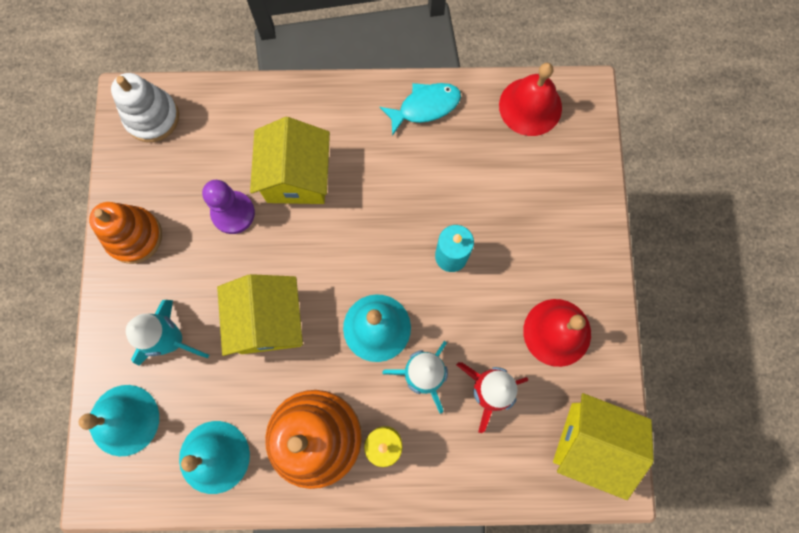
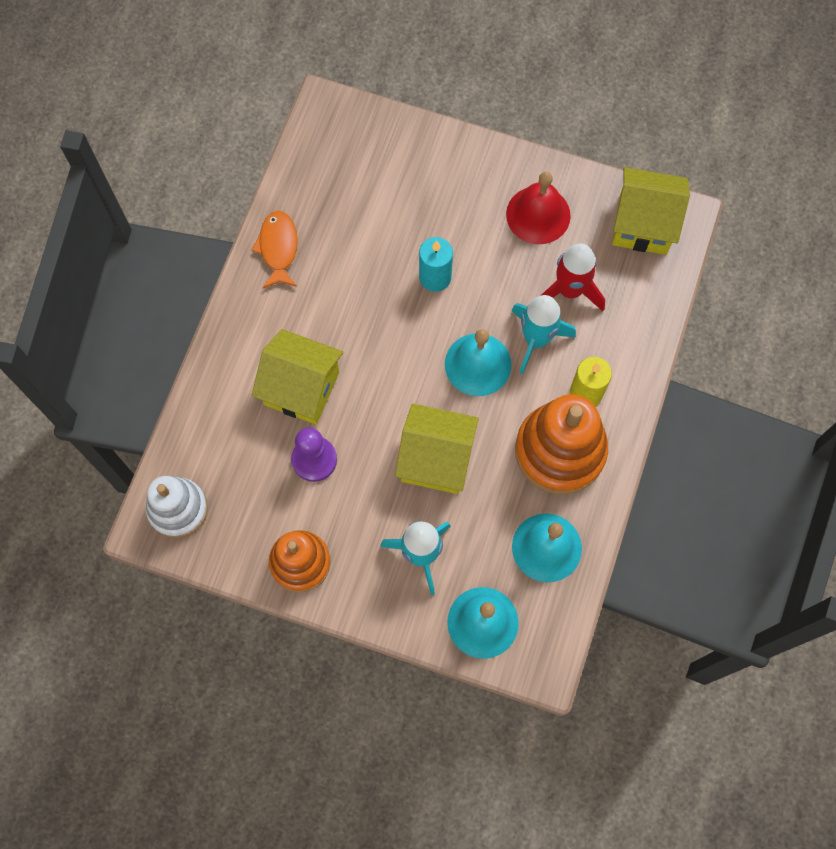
camera: 70 degrees left, 5 degrees down
turquoise fish [379,83,461,136] -> orange fish [251,211,298,288]
red bell [499,63,562,136] -> none
yellow house [553,393,654,500] -> yellow house turned 60 degrees clockwise [612,167,690,255]

